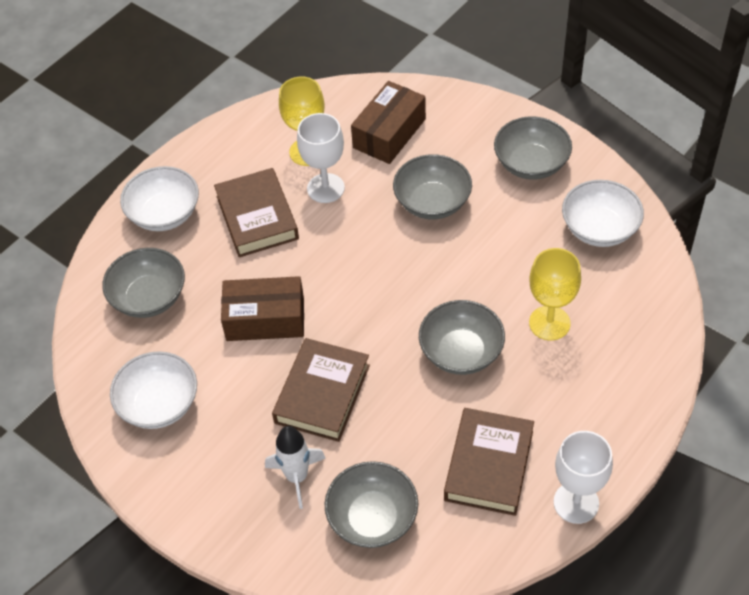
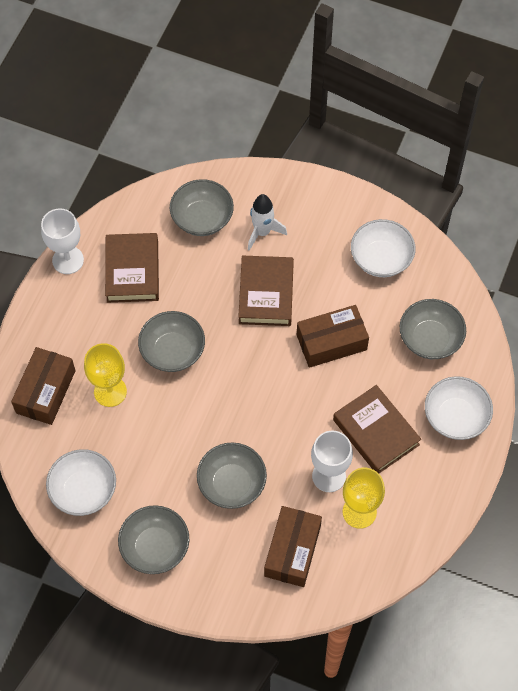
camera: 160 degrees right, 10 degrees up
none -> brown box [11,347,76,425]

